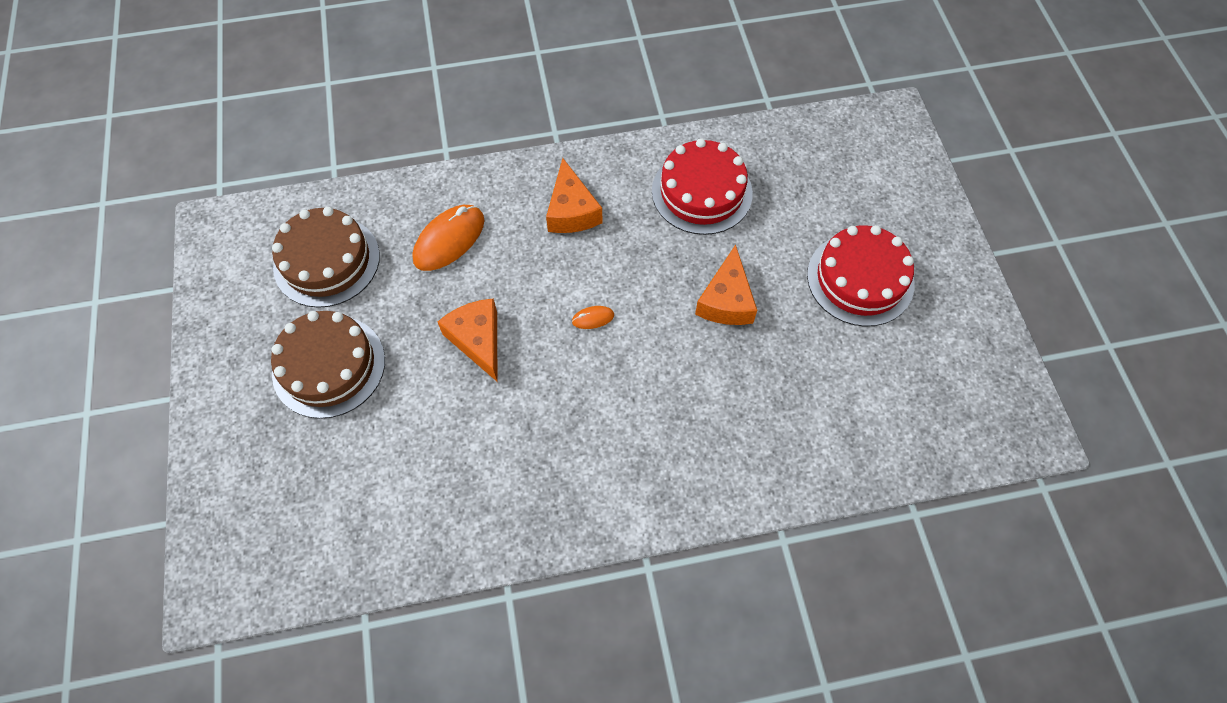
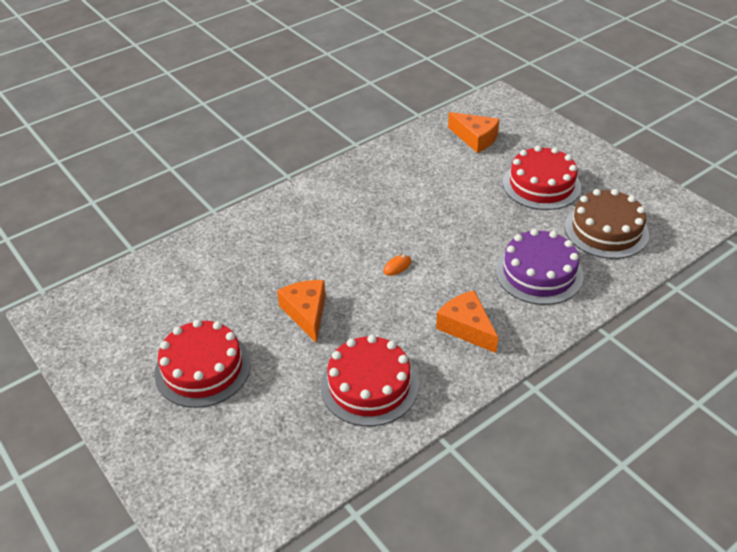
camera: 155 degrees right, 20 degrees down
brown cake [271,311,385,419] -> red cake [503,146,581,210]
orange mouse [412,205,485,271] -> purple cake [495,229,583,305]
orange cheese [438,298,497,381] -> orange cheese moved to [448,112,500,153]

